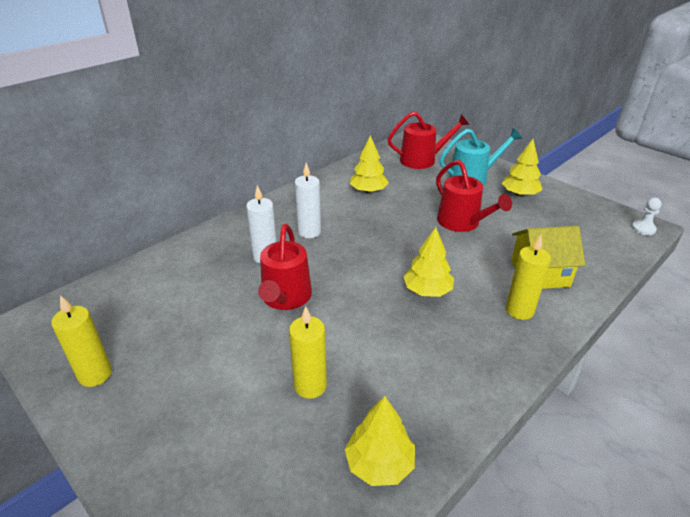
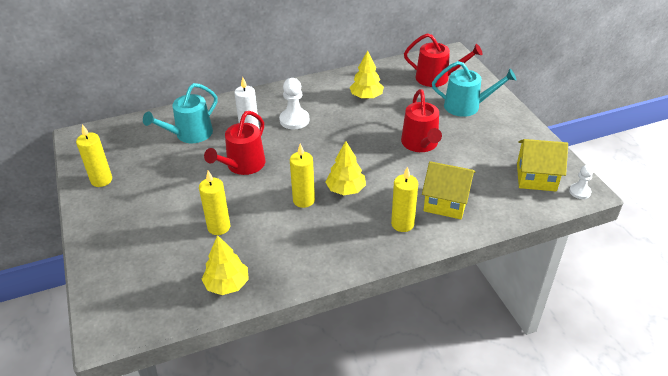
camera: 25 degrees right, 5 degrees up
white candle [295,163,321,238] -> white pawn [279,78,309,129]
yellow tree [502,139,543,197] -> none
none -> turquoise watering can [143,83,217,143]
none -> yellow candle [290,144,315,208]
none -> yellow house [517,139,568,191]

